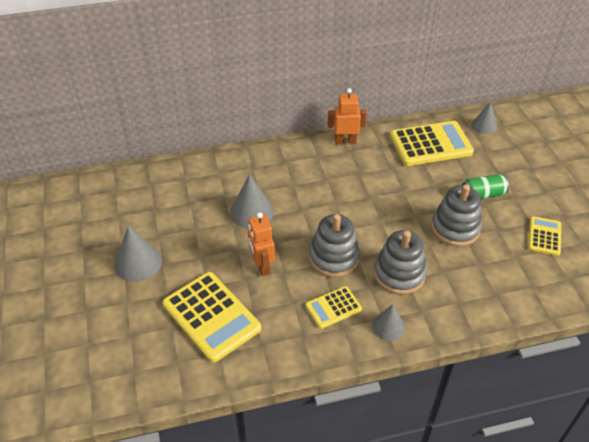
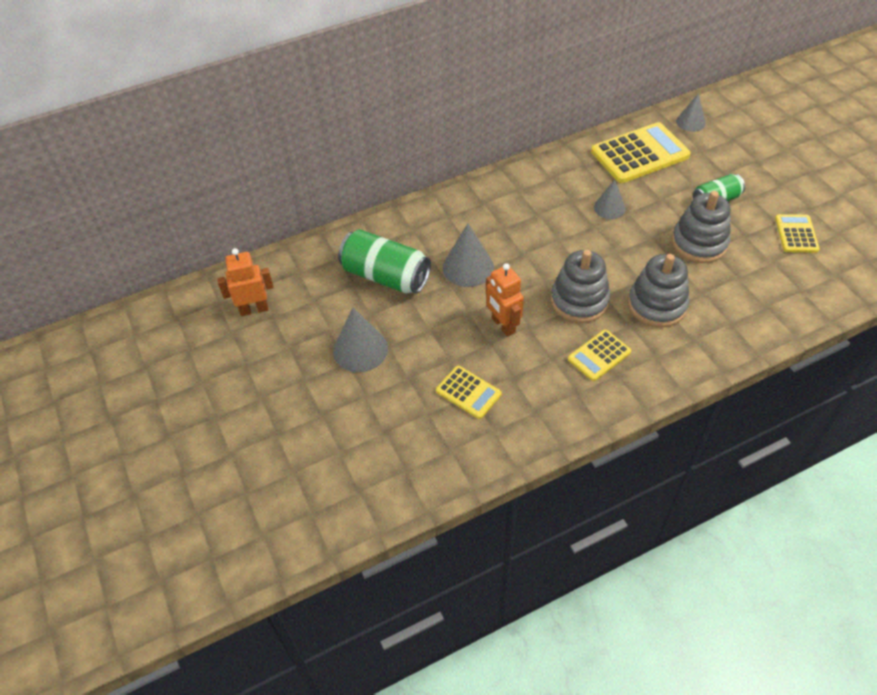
camera: 10 degrees left, 5 degrees up
yellow calculator [163,272,261,363] -> yellow calculator [436,366,502,419], size x0.54
orange robot [328,88,367,145] -> orange robot moved to [217,248,274,316]
grey cone [372,304,405,341] -> grey cone moved to [594,179,626,219]
none -> green can [338,229,431,294]

